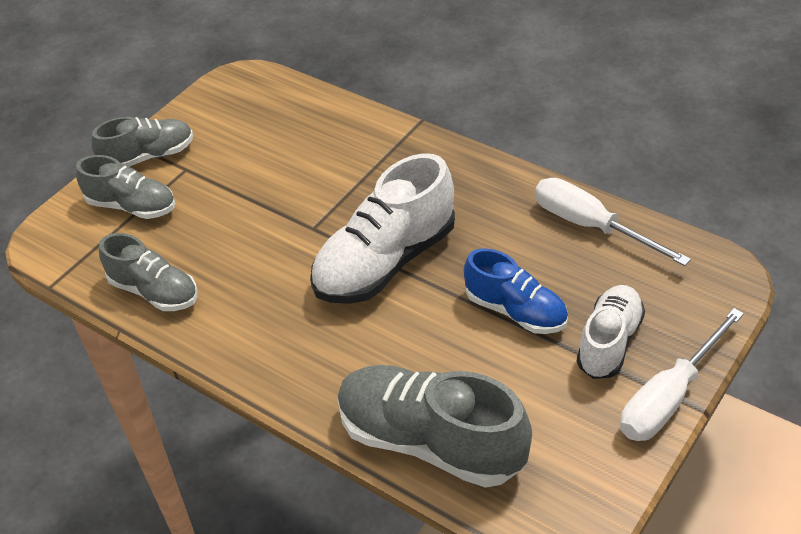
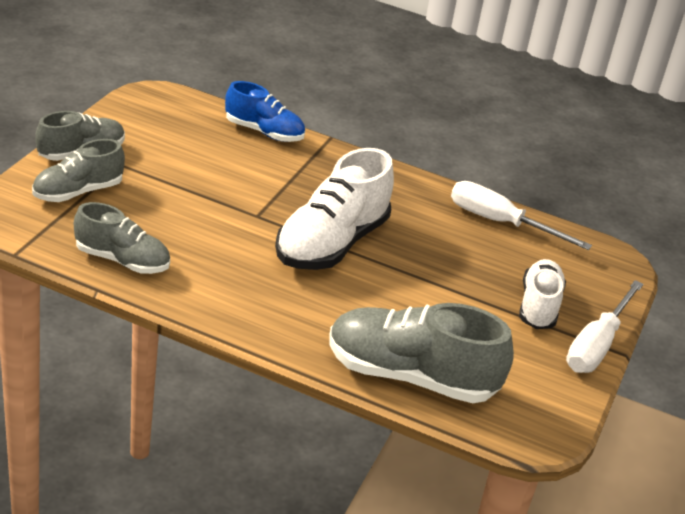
camera: 20 degrees left, 10 degrees down
grey shoe [76,155,175,219] -> grey shoe turned 135 degrees clockwise [32,139,125,202]
blue shoe [464,248,568,334] -> blue shoe moved to [225,81,305,142]

